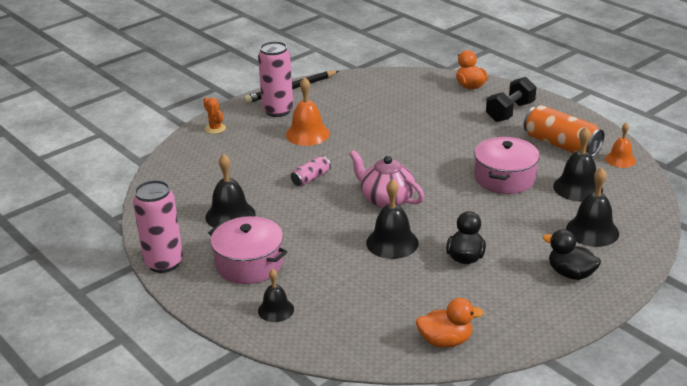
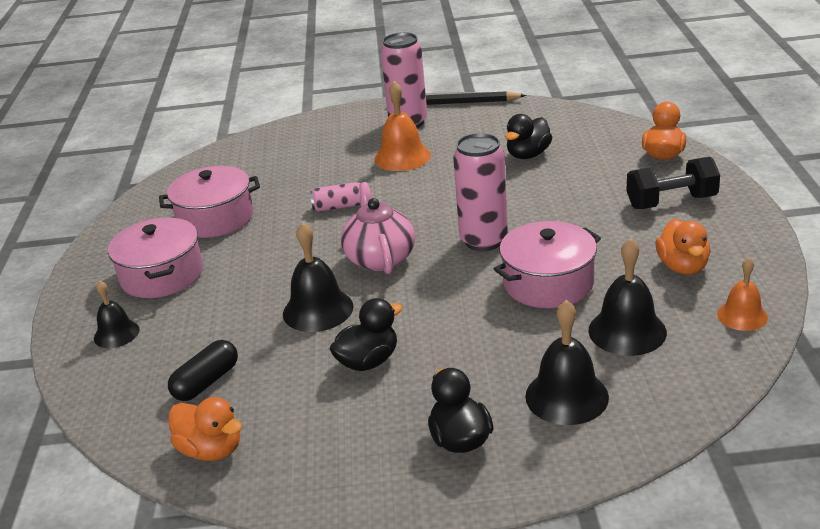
camera: 40 degrees right, 0 degrees up
pink can [133,180,183,273] -> pink can moved to [453,133,508,251]
orange cactus [203,97,226,134] -> none
black bell [206,154,255,228] -> pink pot [159,166,260,238]
orange can [524,105,604,157] -> orange duck [656,219,710,275]
none -> black capsule [168,340,238,401]
none -> black duck [505,114,552,159]

